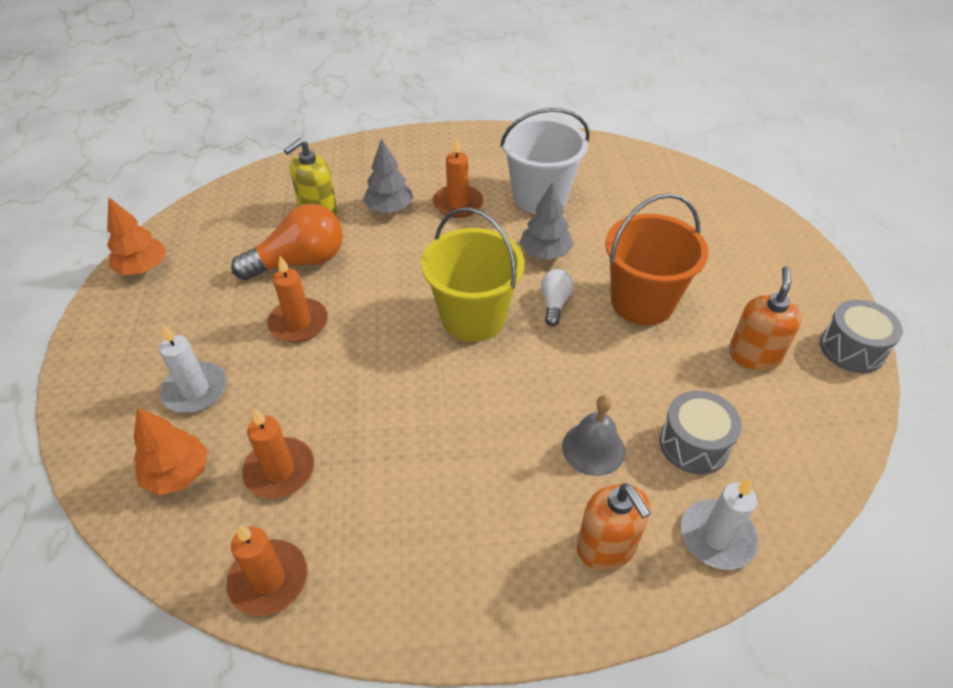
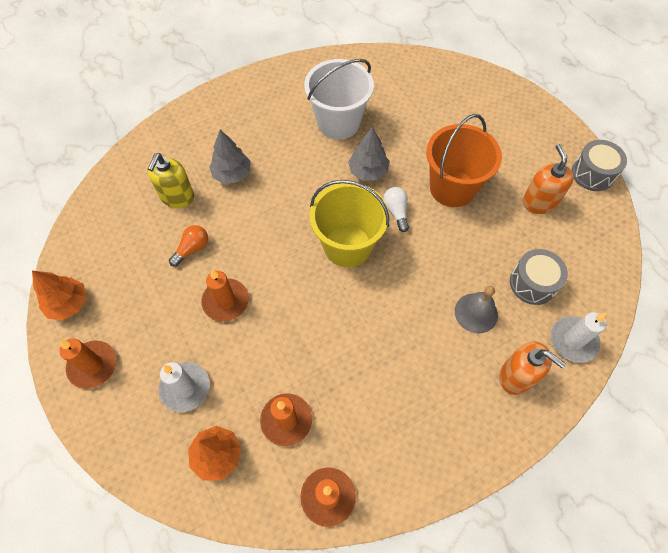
camera: 25 degrees left, 15 degrees up
orange light bulb [231,204,343,280] -> orange light bulb [169,225,208,267], size x0.52
orange candle [433,137,483,218] -> orange candle moved to [59,338,116,389]

